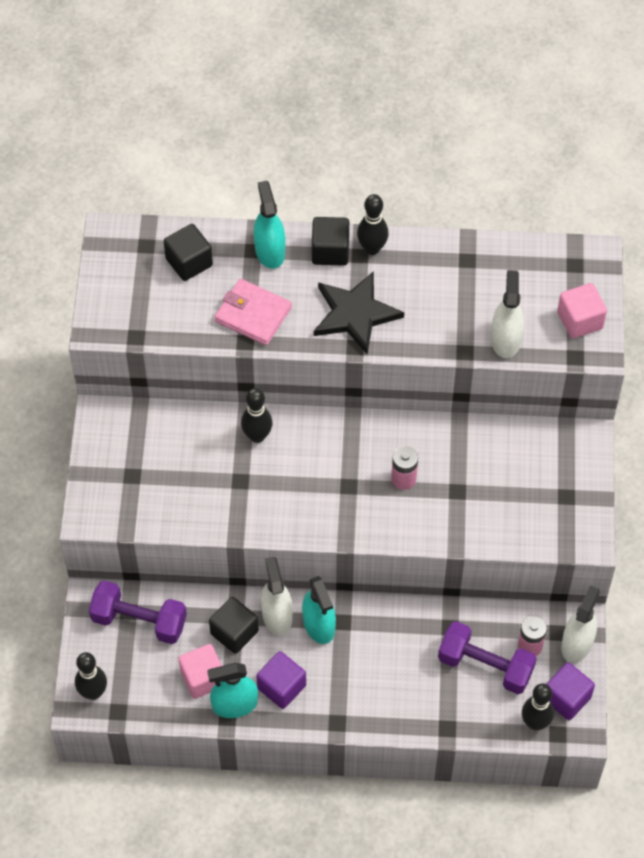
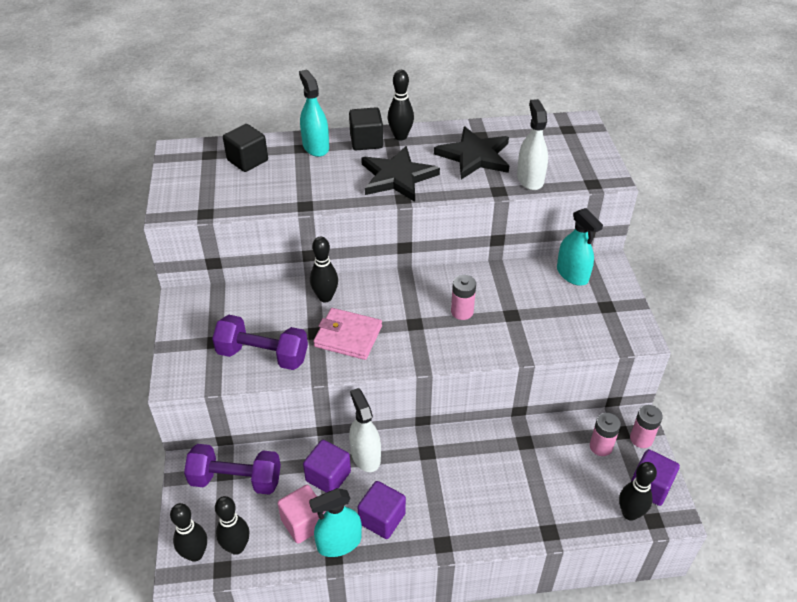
camera: 10 degrees left, 15 degrees down
black cube [209,597,259,654] -> purple cube [303,440,351,493]
pink wallet [215,279,292,345] -> pink wallet moved to [313,308,382,360]
turquoise spray bottle [302,576,336,644] -> turquoise spray bottle moved to [557,208,603,286]
purple dumbbell [438,621,537,694] -> purple dumbbell moved to [212,315,308,370]
pink cube [557,283,607,339] -> none
white spray bottle [561,585,600,663] -> pink battery [630,405,663,448]
none -> black bowling pin [215,496,250,555]
none -> black star [434,126,509,180]

